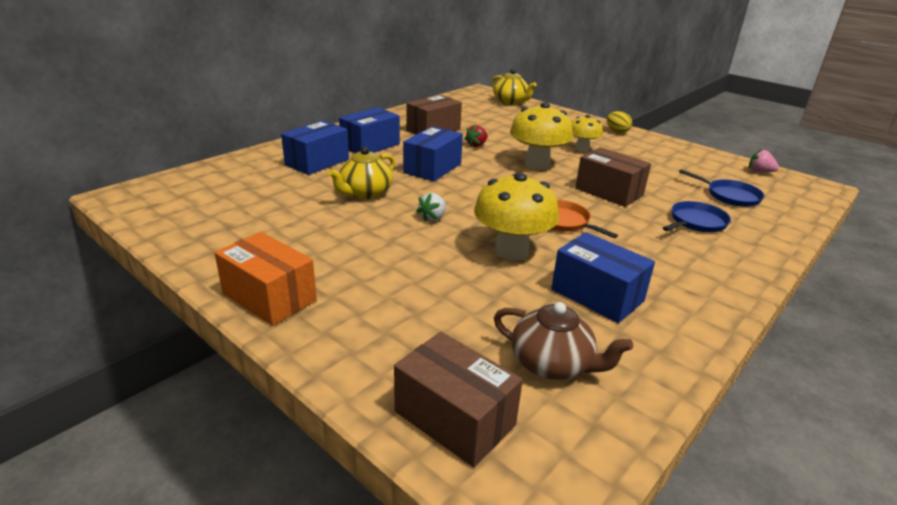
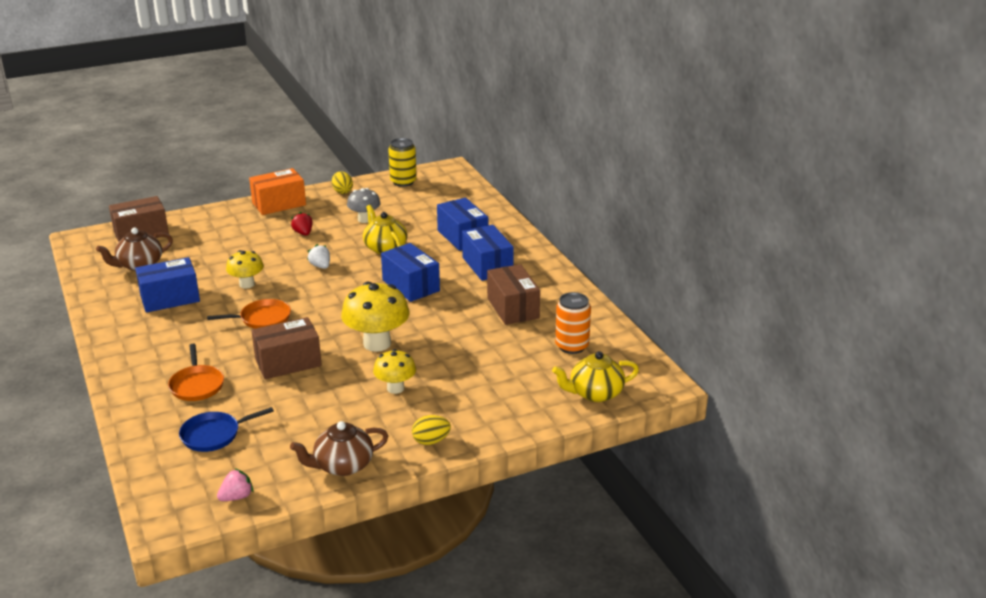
camera: 115 degrees right, 0 degrees up
red strawberry [464,125,488,147] -> red strawberry moved to [291,212,313,236]
yellow mushroom [474,173,559,261] -> yellow mushroom [226,250,264,289], size x0.60
blue pan [663,201,731,232] -> orange pan [168,344,224,401]
none -> brown teapot [290,421,388,476]
none -> yellow egg [332,171,353,194]
none -> grey mushroom [347,188,381,223]
none -> yellow can [388,138,417,187]
none -> orange can [555,292,591,354]

